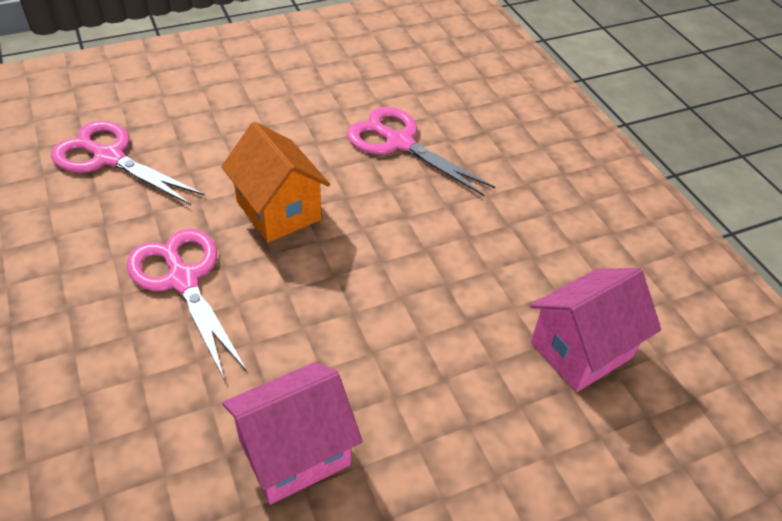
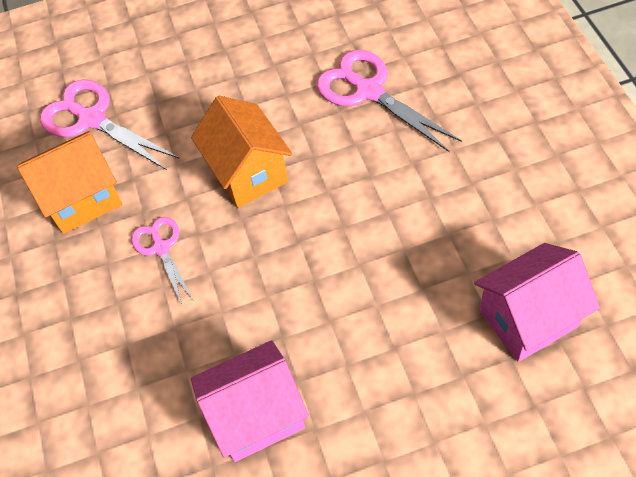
camera: 15 degrees right, 10 degrees up
pink scissors [127,229,248,381] -> pink scissors [131,217,193,305], size x0.60
none -> orange house [17,131,123,234]

